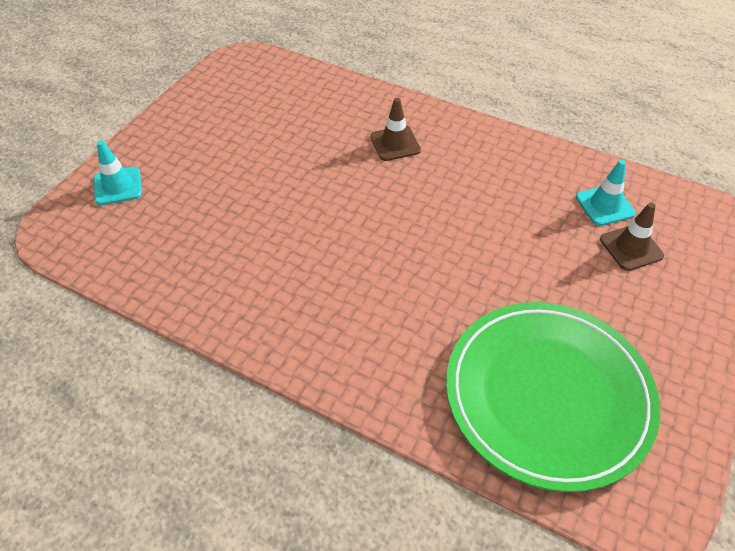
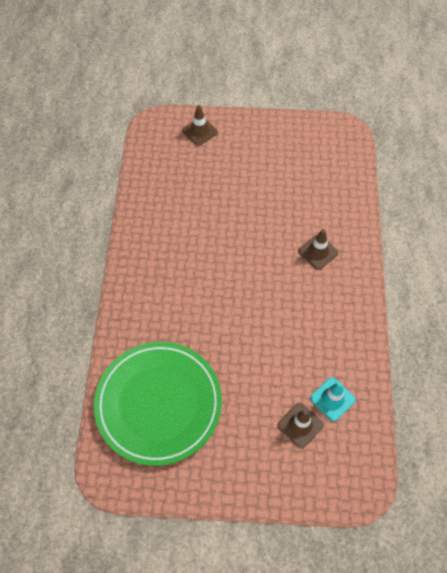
camera: 65 degrees right, 10 degrees up
turquoise traffic cone [94,140,142,205] -> brown traffic cone [182,105,218,146]

